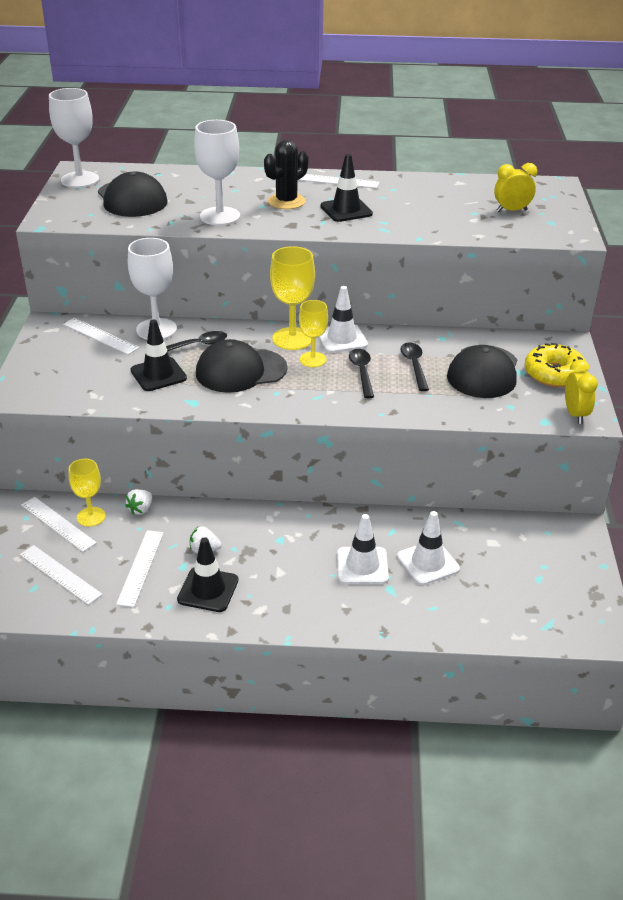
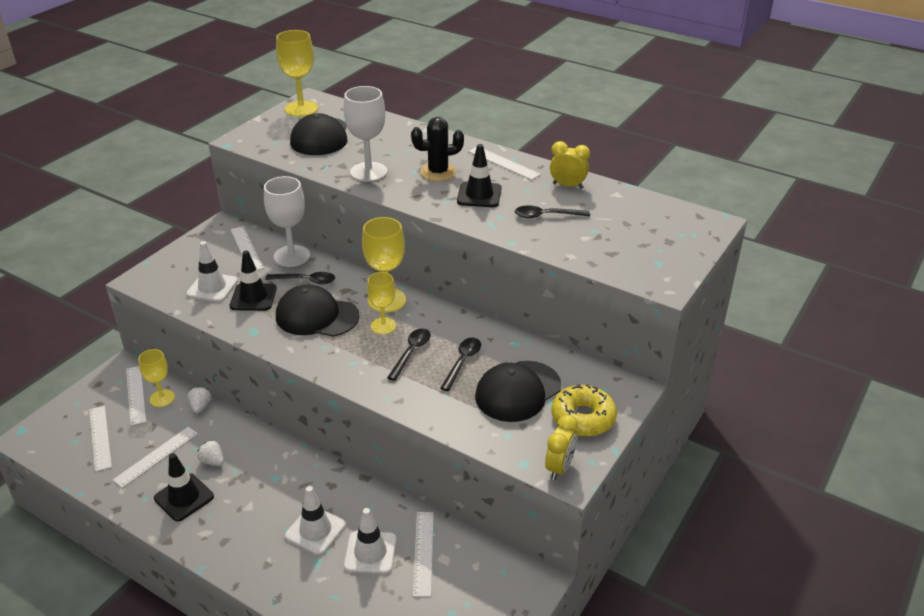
camera: 30 degrees right, 0 degrees up
white goblet [49,88,99,188] -> yellow goblet [276,30,318,117]
white strawberry [125,489,153,515] -> white strawberry turned 120 degrees clockwise [188,386,211,413]
white traffic cone [318,286,368,353] -> white traffic cone moved to [186,241,238,302]
yellow clock [494,163,537,212] -> yellow clock moved to [550,141,590,189]
none -> white ruler [413,512,434,597]
none -> black spoon [515,205,590,218]

